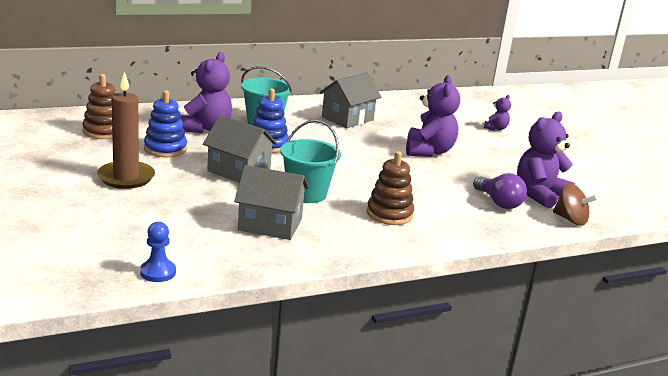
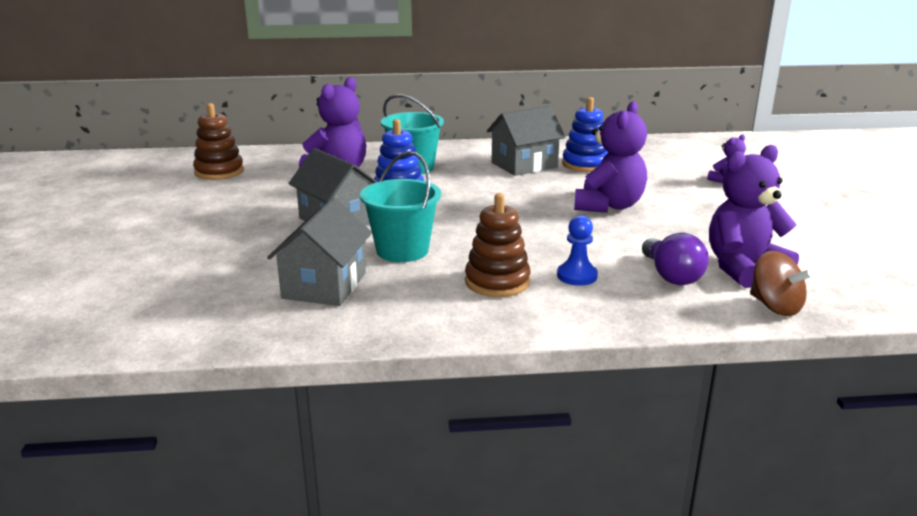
camera: 20 degrees right, 0 degrees up
brown candle [97,71,155,189] -> none
blue pawn [140,222,176,282] -> blue pawn moved to [557,215,598,286]
blue stacking toy [144,90,187,157] -> blue stacking toy moved to [562,97,608,172]
grey house [234,165,309,240] -> grey house turned 75 degrees clockwise [267,198,372,306]

